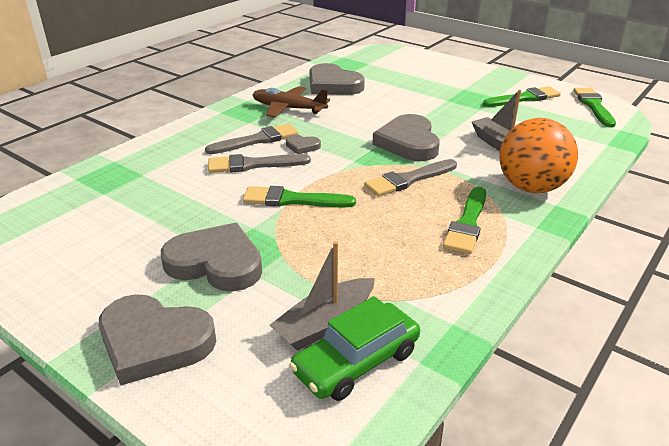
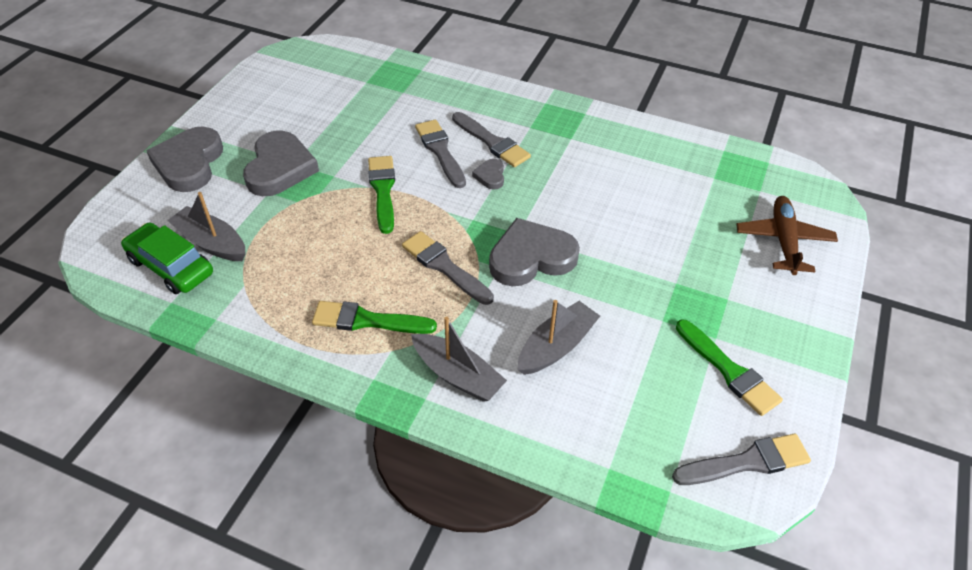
camera: 75 degrees right, 15 degrees up
brown plane [252,86,330,117] -> brown plane moved to [736,196,838,275]
grey heart [309,63,365,95] -> none
orange ball [500,118,578,193] -> grey boat [411,316,507,402]
green brush [573,88,616,127] -> grey brush [672,433,811,485]

